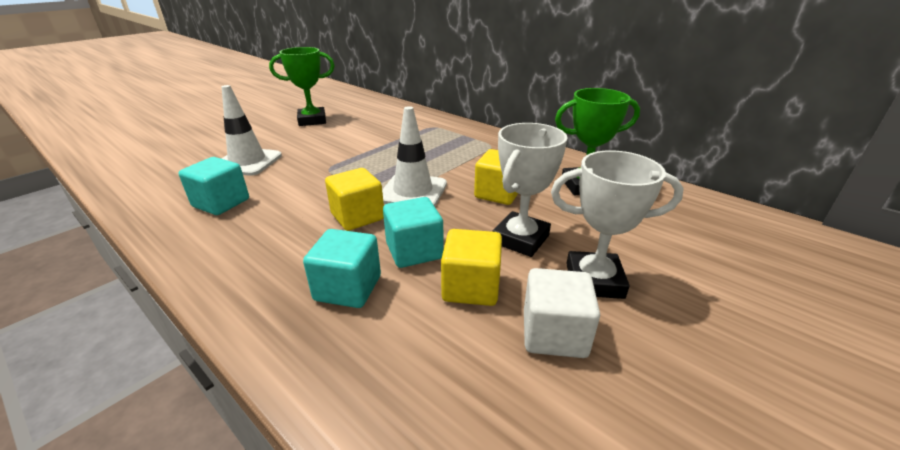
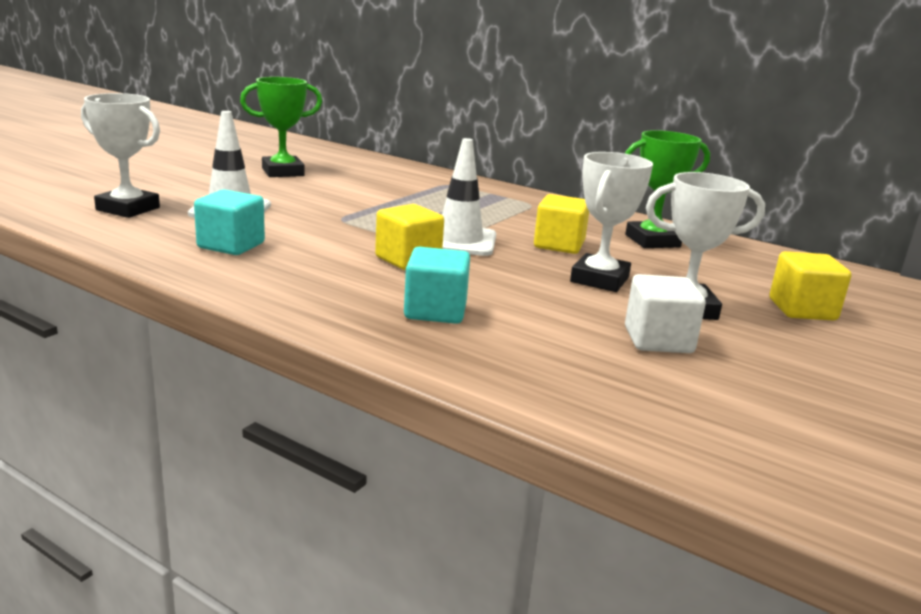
camera: 10 degrees left, 10 degrees down
turquoise cube [383,197,444,268] -> none
yellow cube [441,229,502,306] -> yellow cube moved to [770,251,851,321]
none -> white trophy [81,93,160,218]

